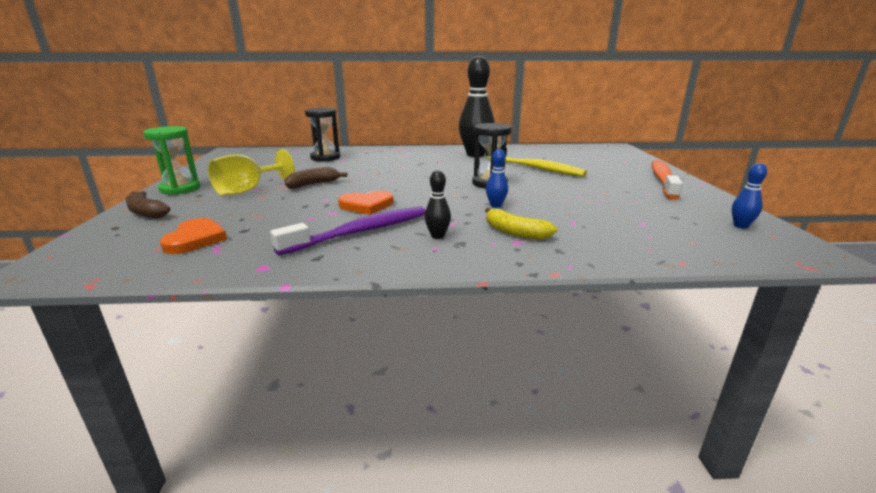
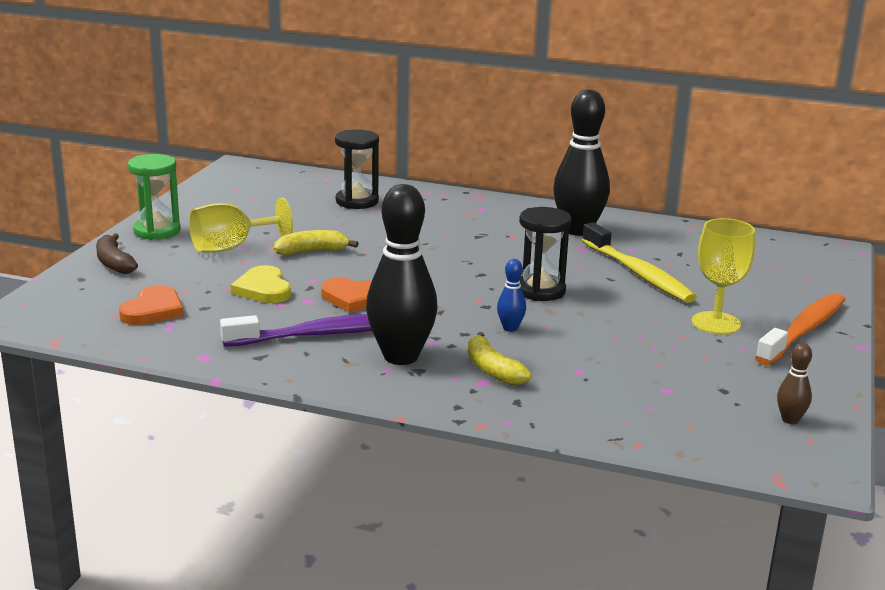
camera: 20 degrees right, 0 degrees up
brown banana [284,167,347,189] -> yellow banana [274,230,359,255]
black bowling pin [425,171,451,239] -> black bowling pin [366,184,438,365], size x2.29
blue bowling pin [732,163,767,229] -> brown bowling pin [777,343,812,424]
none -> yellow heart [231,265,291,303]
none -> yellow goblet [692,218,755,335]

